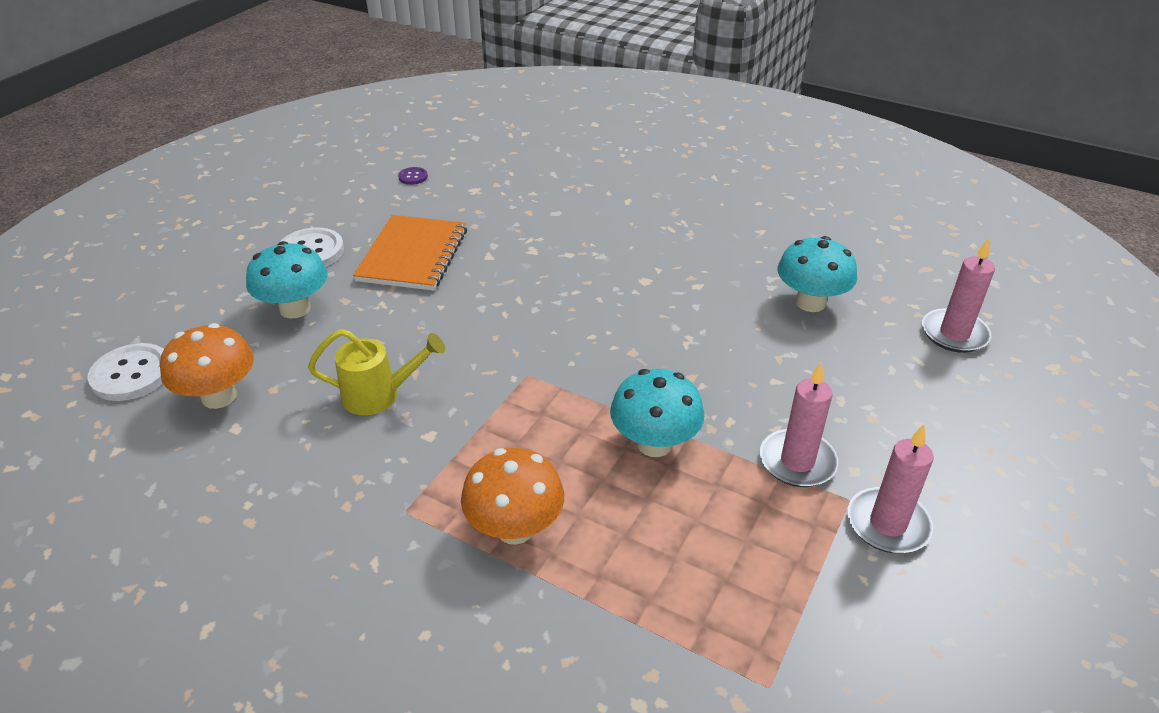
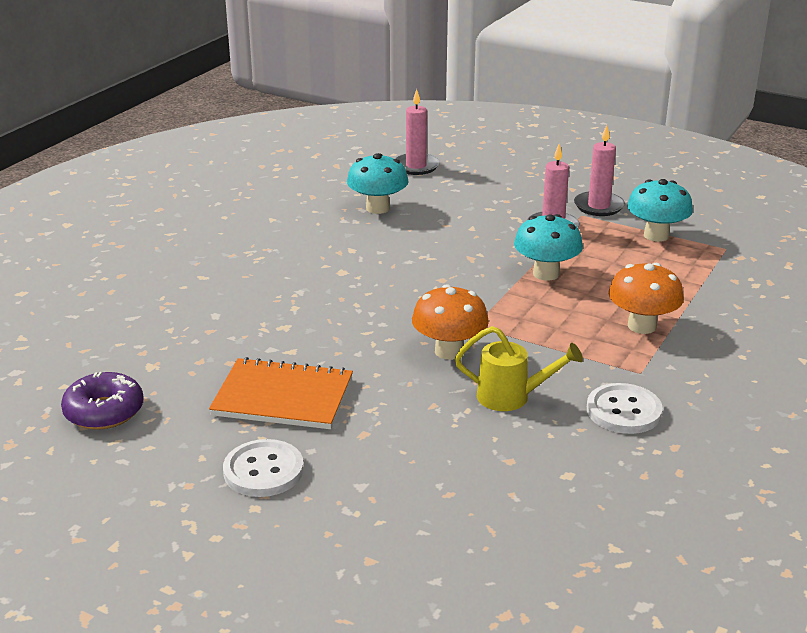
camera: 90 degrees left, 10 degrees down
white button [87,343,164,401] -> white button moved to [587,383,663,434]
orange mushroom [160,323,254,409] -> orange mushroom moved to [412,284,489,360]
turquoise mushroom [246,241,328,319] -> turquoise mushroom moved to [627,179,693,242]
yellow watering can [308,329,445,415] -> yellow watering can turned 105 degrees clockwise [455,326,583,411]
purple button [398,167,428,185] -> purple donut [61,372,144,430]

